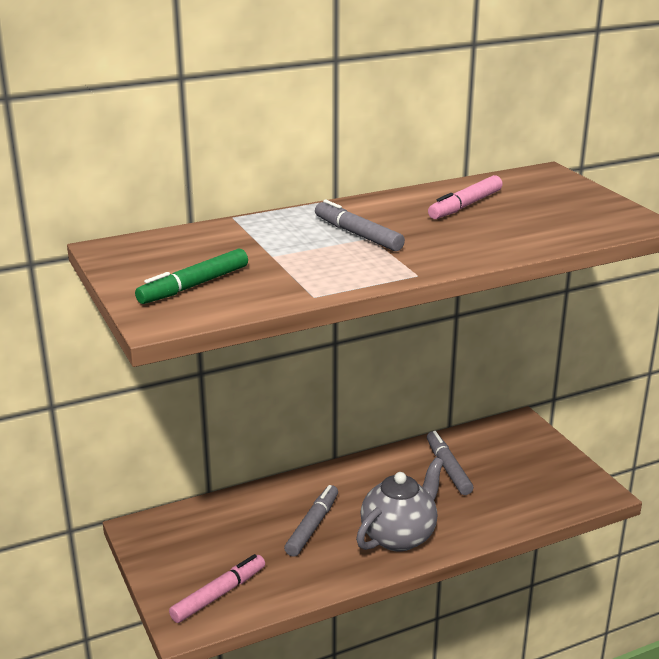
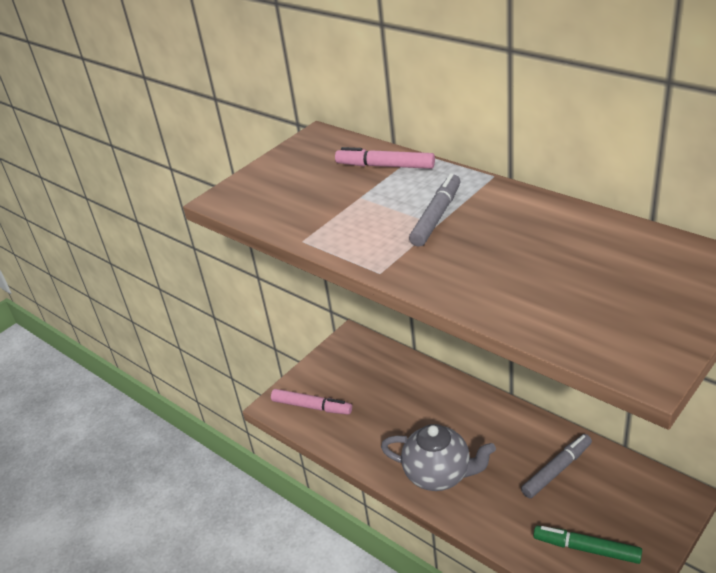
camera: 70 degrees right, 10 degrees up
green marker [135,249,248,304] -> green marker moved to [533,526,642,564]
grey marker [284,485,338,557] -> none
pink marker [428,175,503,219] -> pink marker moved to [335,147,435,169]

